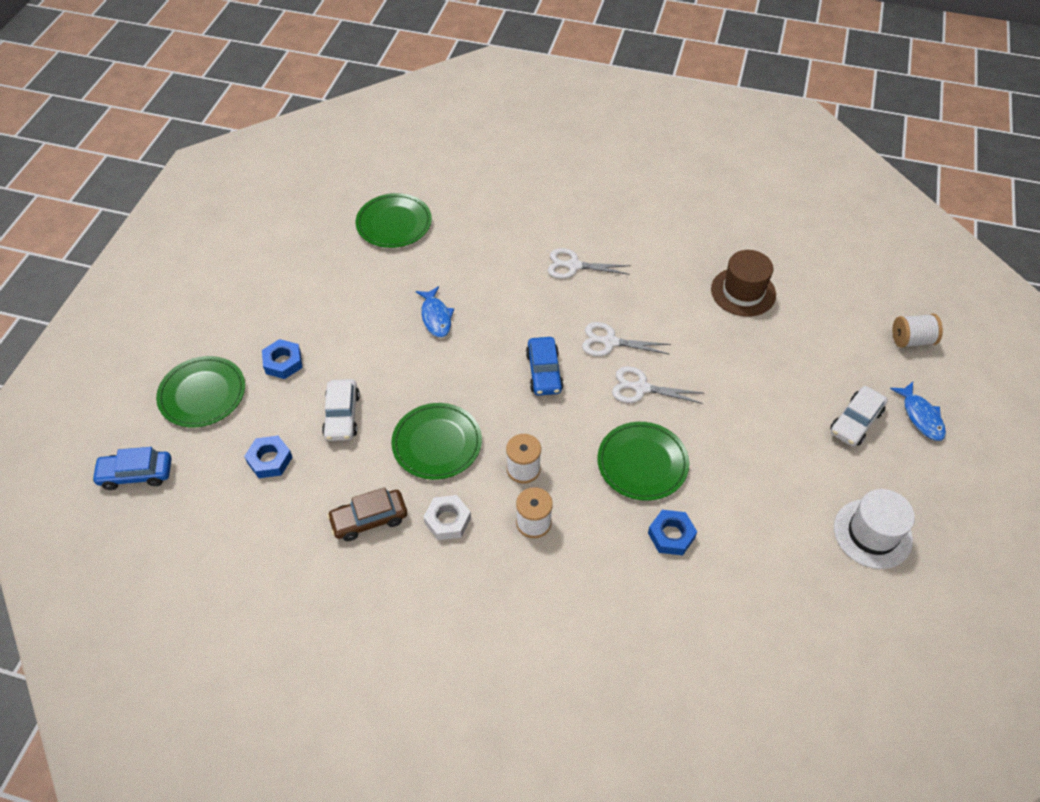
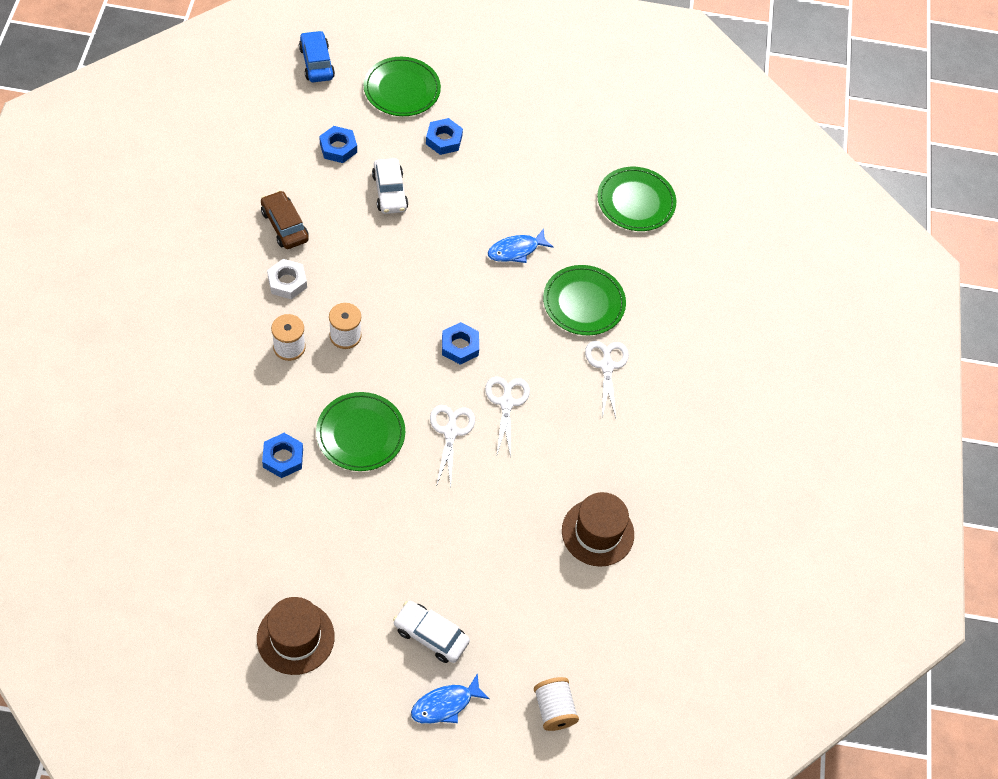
camera: 75 degrees right, 5 degrees up
white car [322,379,360,441] -> white car turned 90 degrees counterclockwise [372,158,408,214]
green plate [391,403,482,480] -> green plate moved to [543,265,626,335]
blue car [526,337,564,395] -> blue nut [442,322,479,365]
white hat [834,489,915,569] -> brown hat [257,597,335,675]

